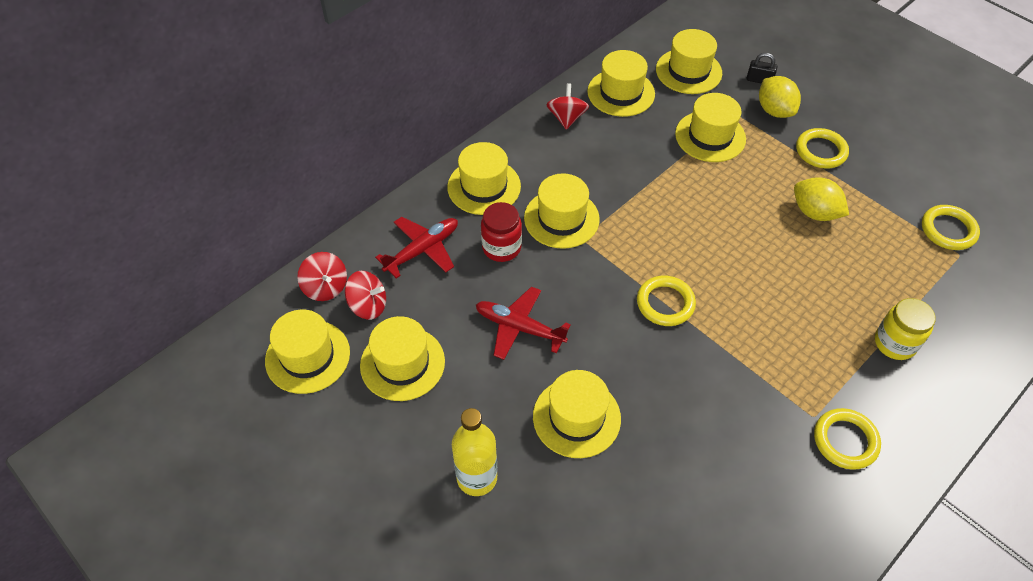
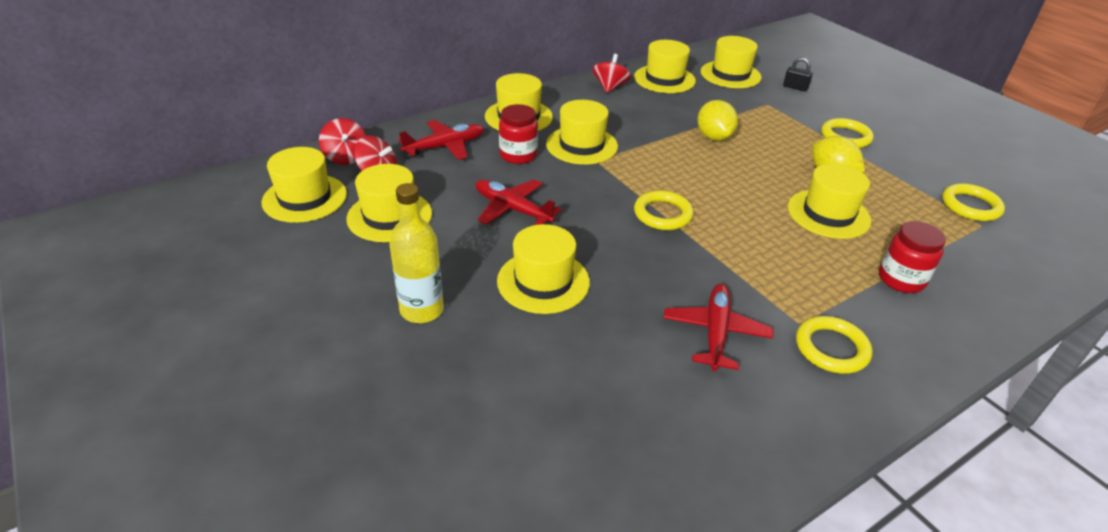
camera: 10 degrees right, 15 degrees down
yellow hat [675,93,746,162] -> yellow hat moved to [788,163,871,239]
yellow lemon [759,76,801,118] -> yellow lemon moved to [697,100,738,141]
yellow jar [875,298,936,360] -> red jar [879,221,946,293]
none -> red plane [663,284,773,371]

